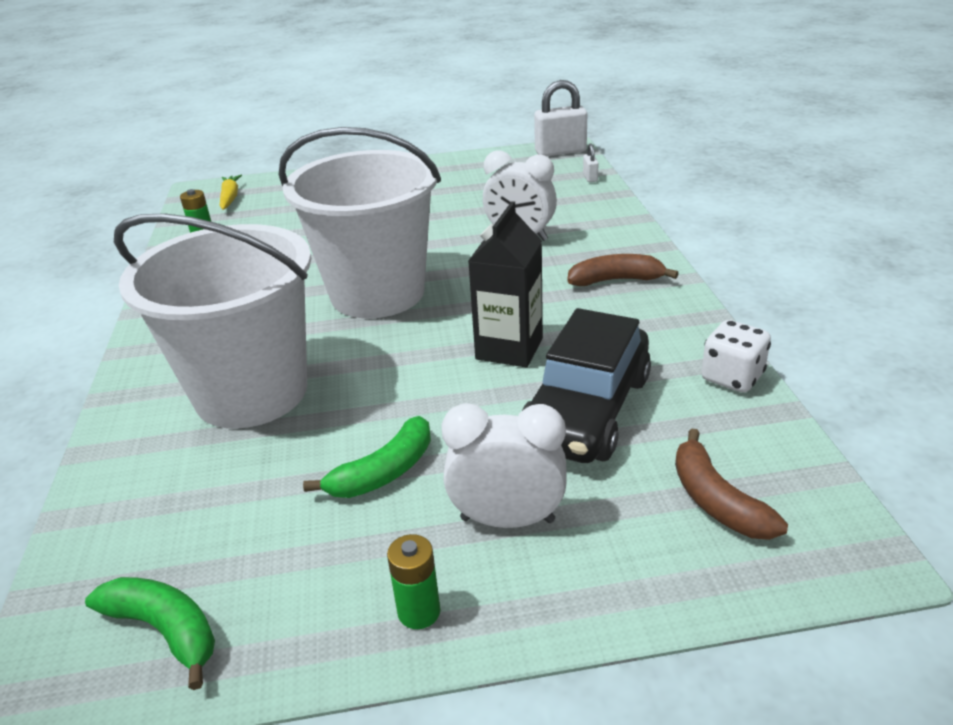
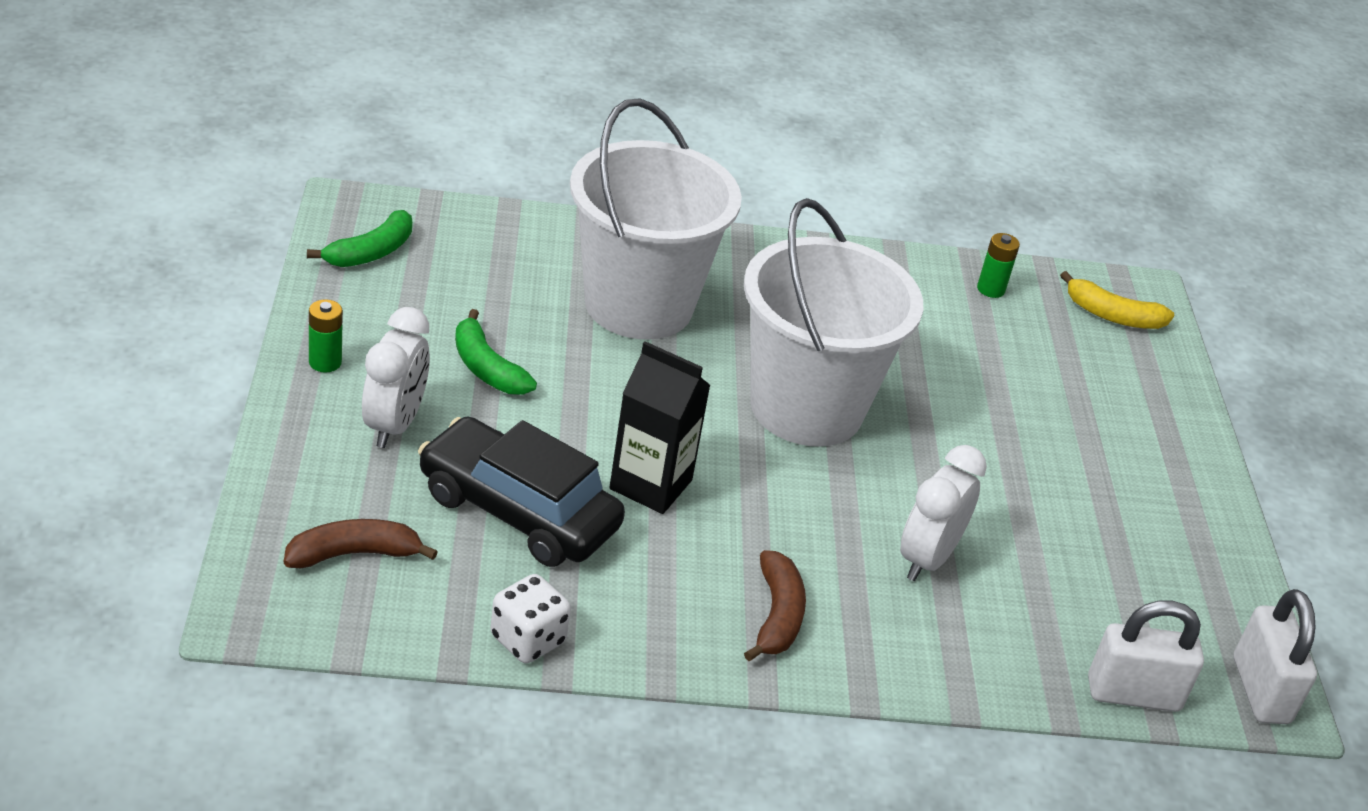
camera: 90 degrees right, 5 degrees up
yellow carrot [220,175,242,210] -> yellow banana [1060,271,1174,329]
white padlock [583,144,599,182] -> white padlock [1088,600,1204,712], size x2.18

